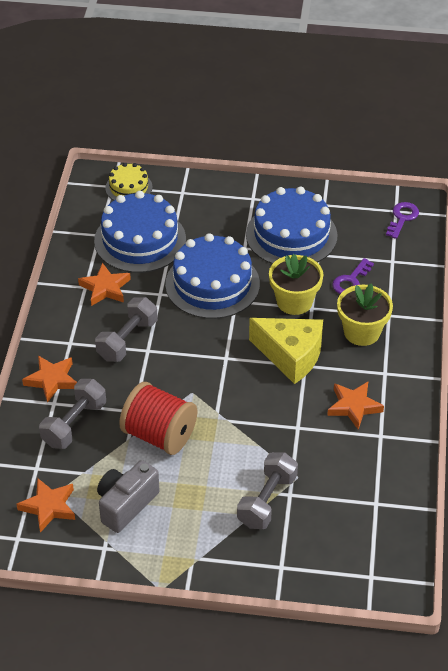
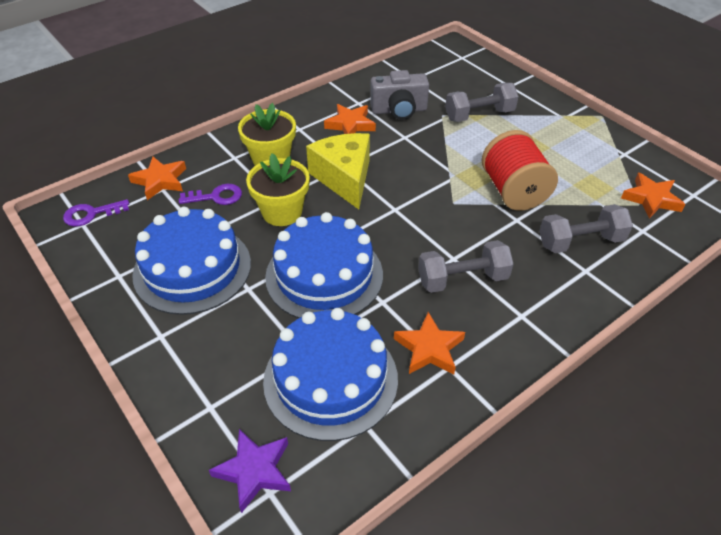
camera: 135 degrees left, 0 degrees up
orange star [22,356,77,403] -> orange star moved to [128,157,186,200]
grey camera [97,460,160,533] -> grey camera moved to [370,70,429,120]
yellow cake [105,163,153,200] -> purple star [209,429,291,513]

